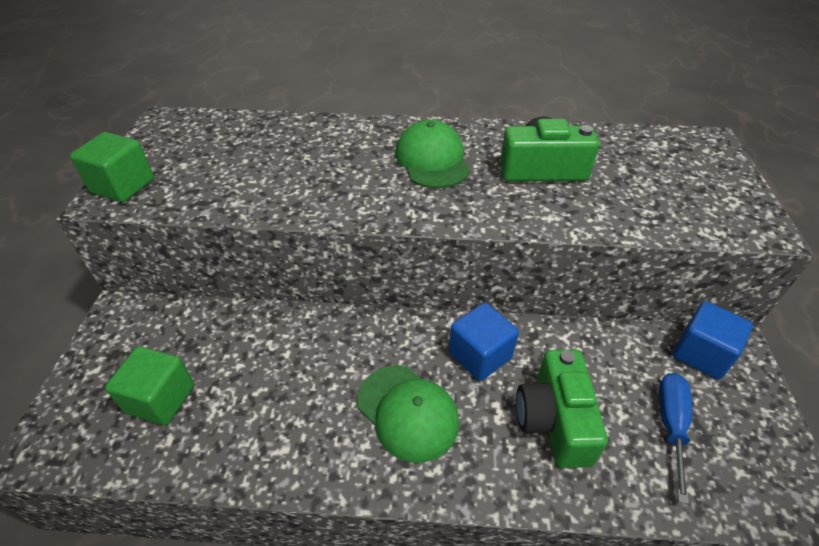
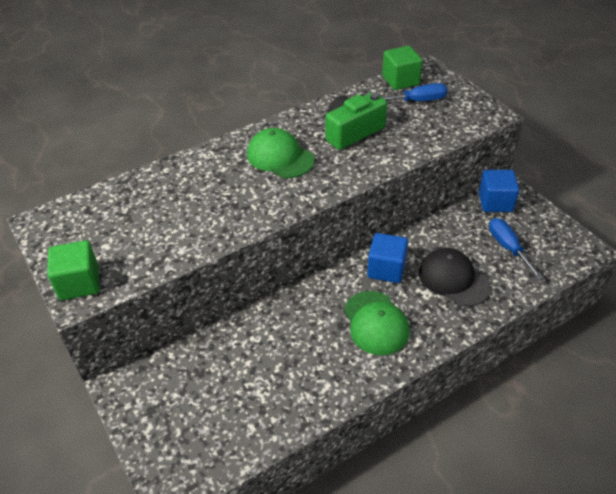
camera: 35 degrees left, 0 degrees up
green cube [105,346,194,425] -> green cube moved to [382,46,423,90]
green cap [357,365,459,463] -> green cap turned 60 degrees clockwise [344,291,410,355]
green camera [516,350,608,468] -> black cap [419,248,491,307]
none -> blue screwdriver [382,83,447,101]

